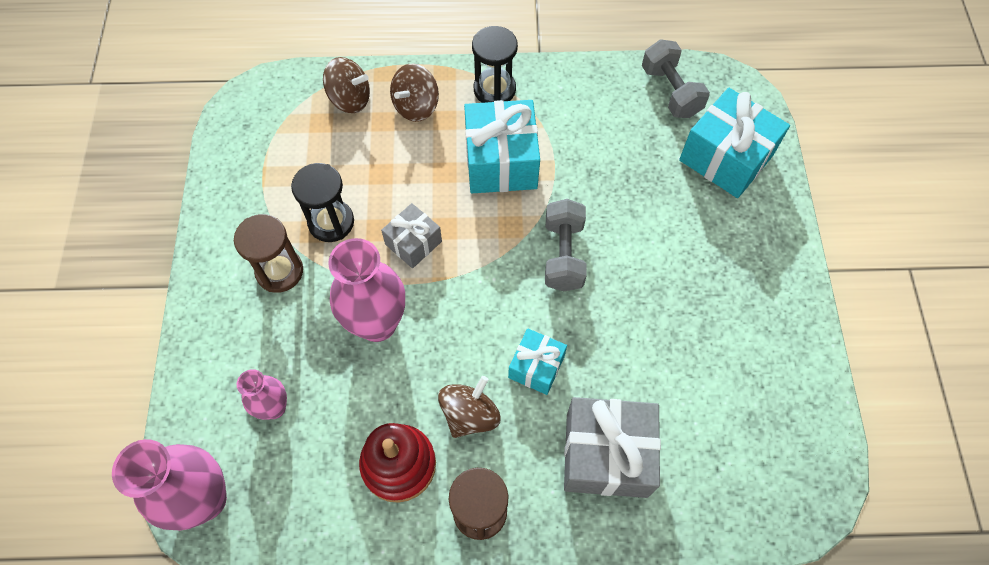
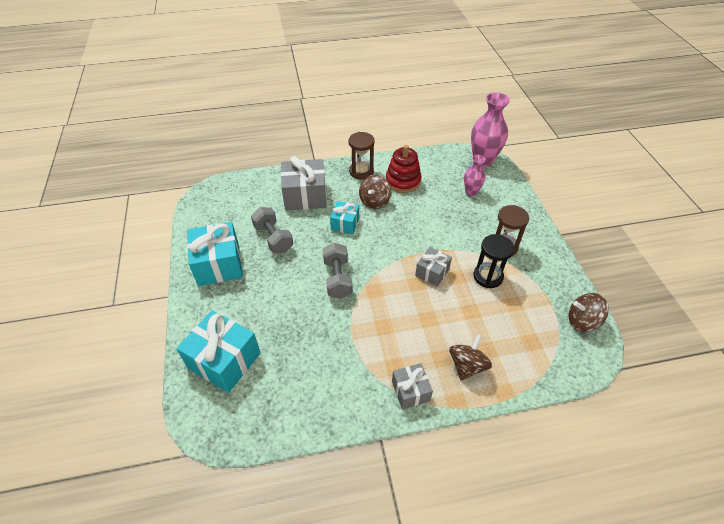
camera: 170 degrees right, 15 degrees down
brown spinning top [323,57,370,113] -> brown spinning top moved to [568,293,609,332]
pink vase [328,238,405,342] -> none
turquoise gift [464,100,540,193] -> turquoise gift moved to [187,222,243,286]
black hourglass [472,26,518,103] -> grey gift [392,363,433,410]
grey dumbbell [642,39,710,118] -> grey dumbbell moved to [251,207,293,253]

